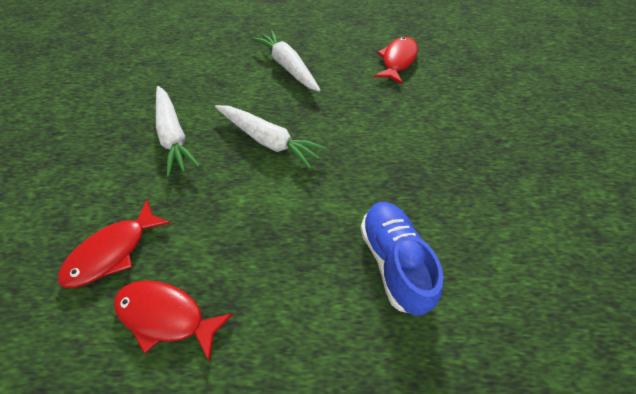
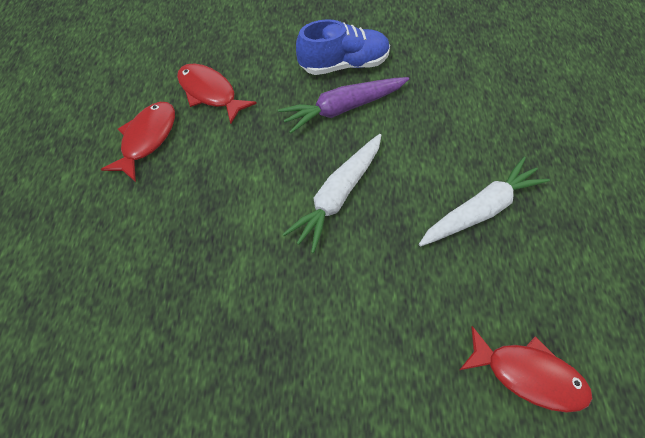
camera: 90 degrees right, 5 degrees up
white carrot [156,86,200,177] -> purple carrot [278,77,409,134]
blue shoe [360,202,444,315] -> blue shoe moved to [296,19,390,75]

